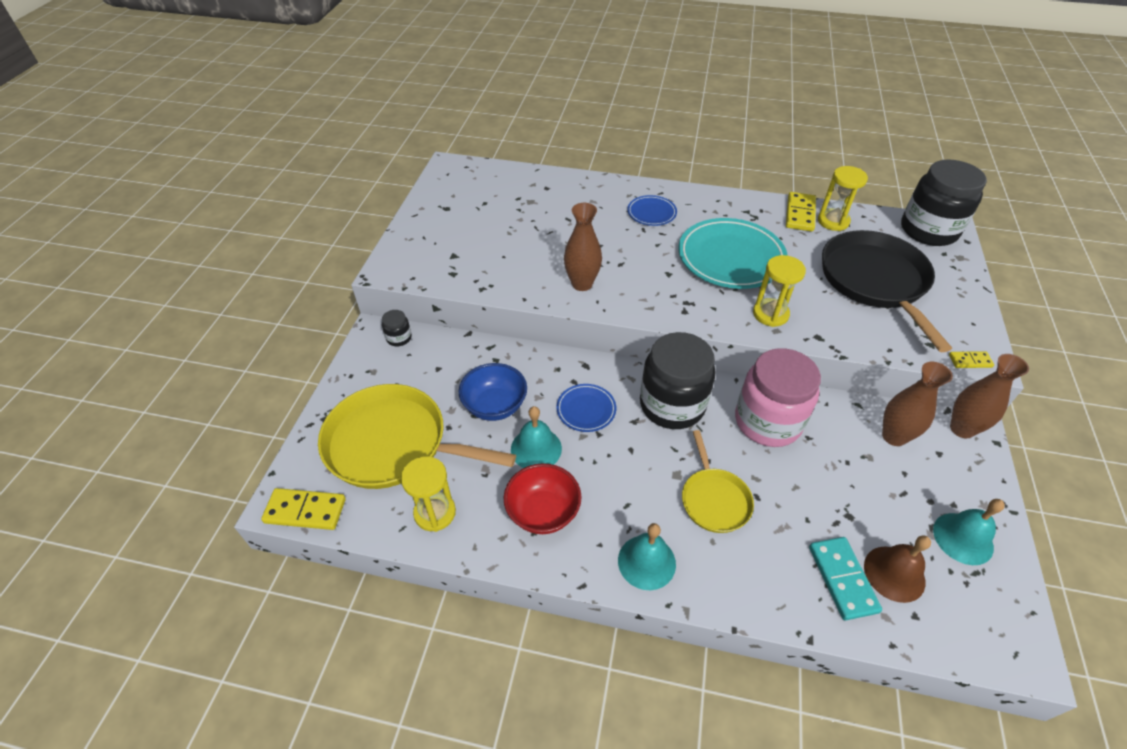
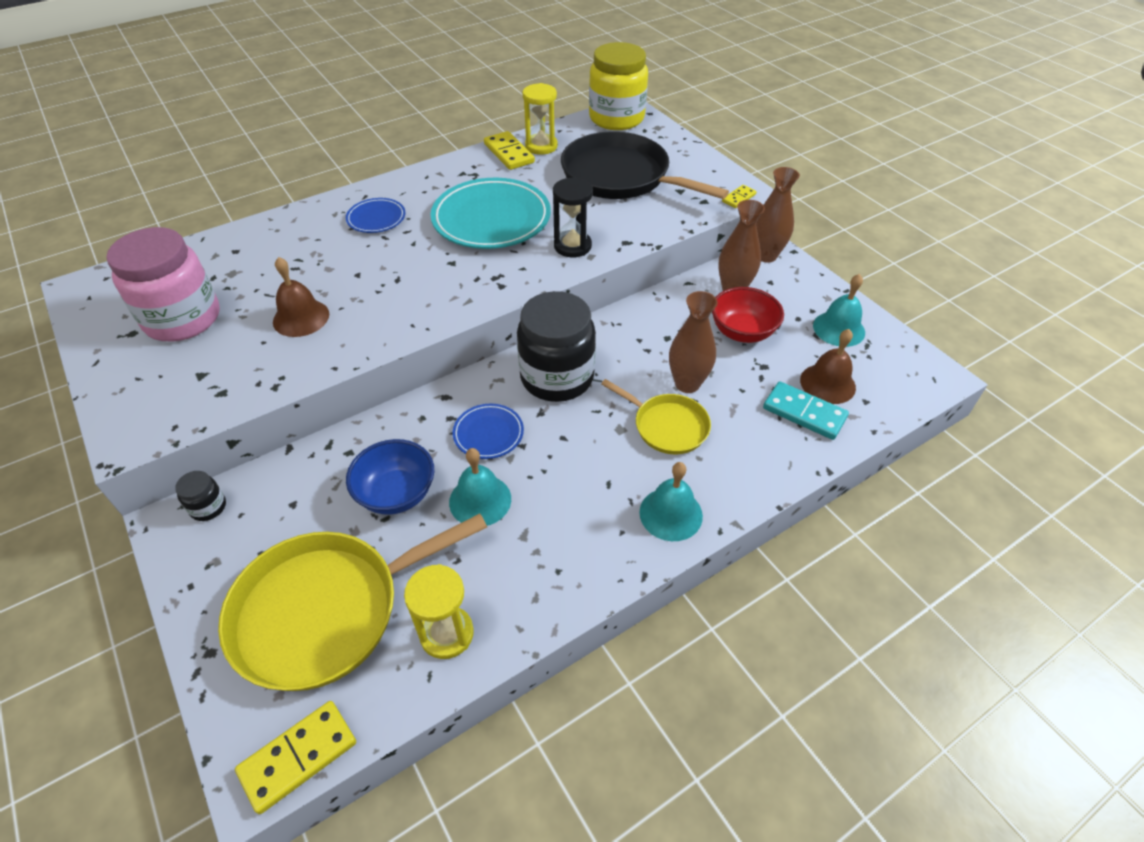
camera: 45 degrees left, 0 degrees up
red bowl [504,463,582,534] -> red bowl moved to [712,287,784,343]
brown vase [564,203,602,291] -> brown vase moved to [669,291,718,393]
pink jar [735,348,821,447] -> pink jar moved to [106,227,220,342]
yellow hourglass [753,255,806,327] -> black hourglass [553,178,593,257]
black jar [901,160,987,246] -> yellow jar [589,42,648,130]
none -> brown bell [273,257,329,337]

